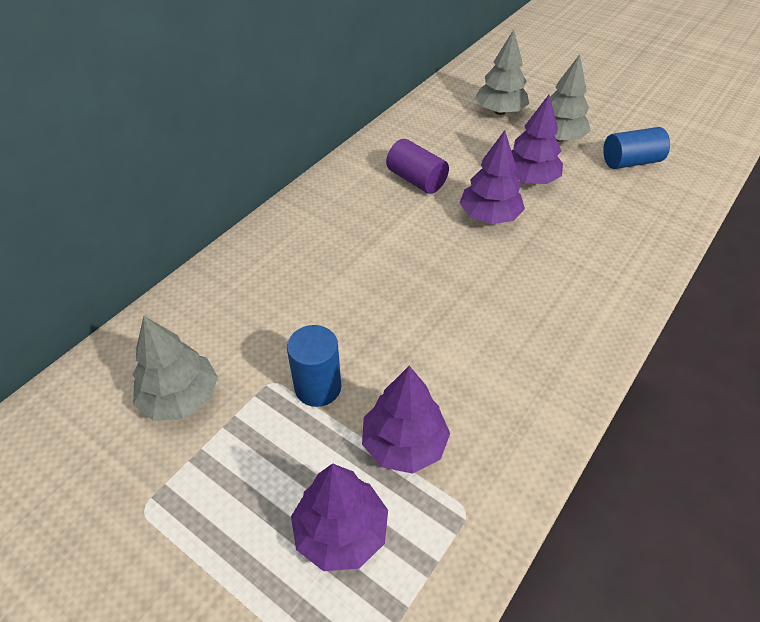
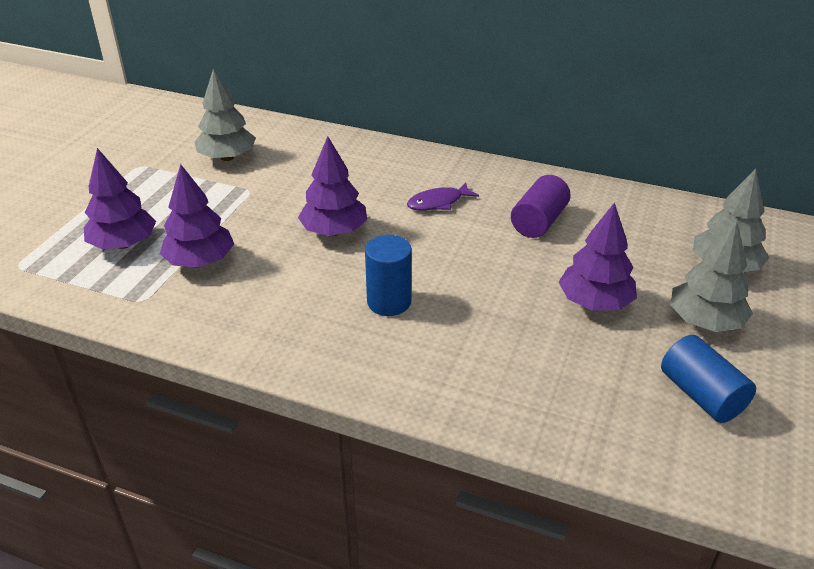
camera: 75 degrees right, 10 degrees down
blue cylinder [287,325,341,407] -> blue cylinder moved to [365,235,412,316]
purple tree [460,130,525,224] -> purple tree moved to [298,136,367,236]
none -> purple fish [407,182,479,211]

